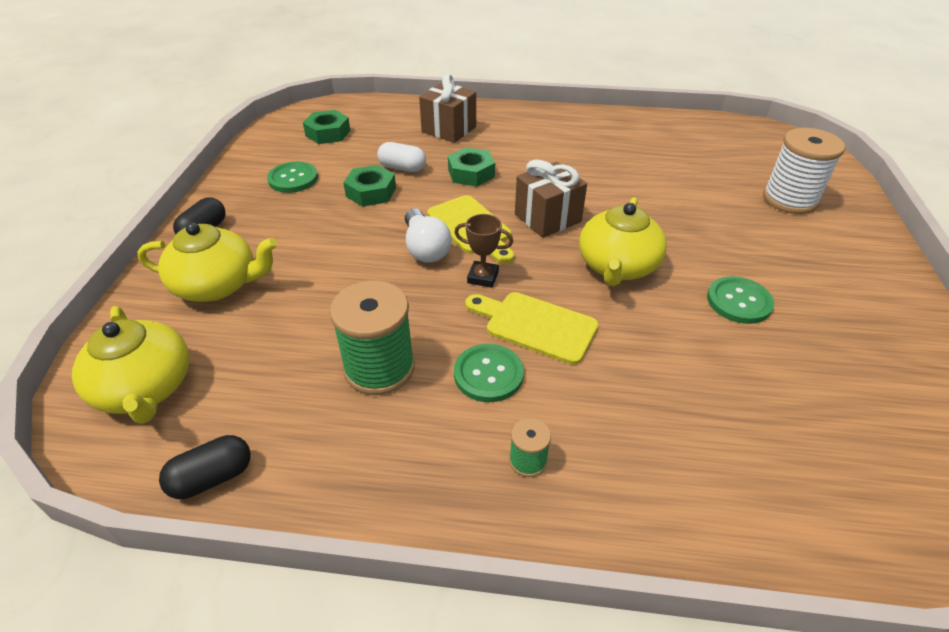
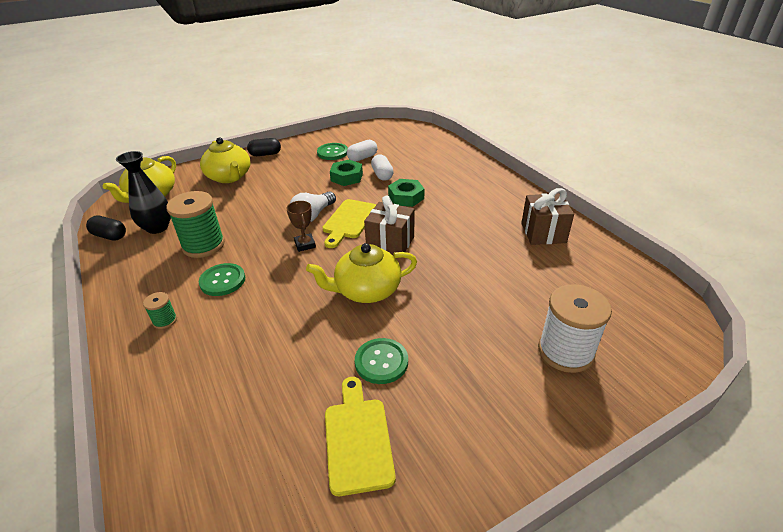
camera: 55 degrees right, 5 degrees down
green nut [303,110,350,144] -> none
brown gift [419,74,476,143] -> brown gift moved to [521,188,574,245]
yellow cutting board [465,292,598,365] -> yellow cutting board moved to [325,377,396,496]
none -> black vase [116,151,171,234]
none -> white capsule [347,140,377,162]

